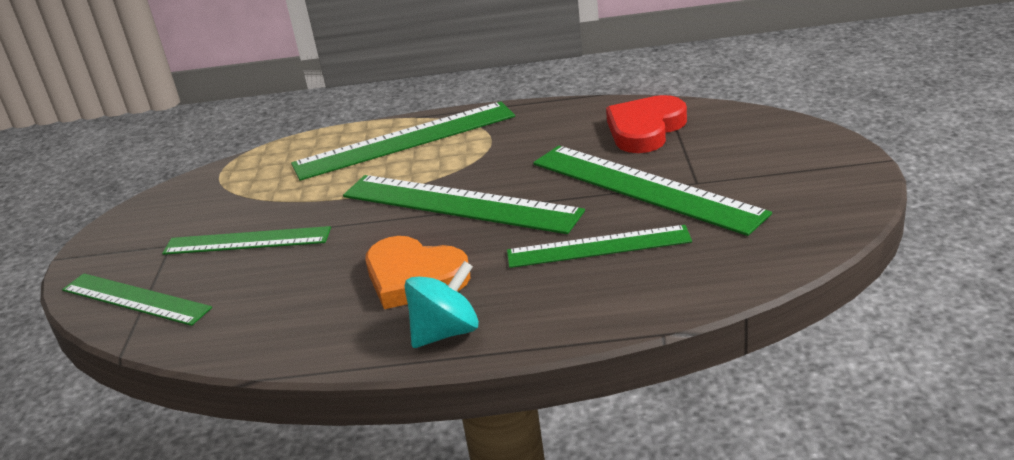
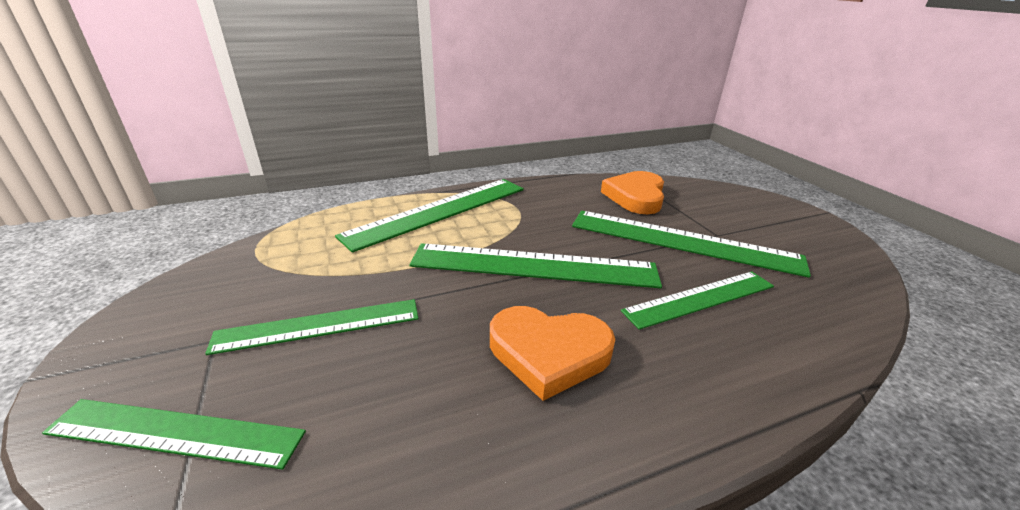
camera: 25 degrees left, 0 degrees up
turquoise spinning top [405,261,479,348] -> none
red heart [606,95,687,153] -> orange heart [601,171,664,214]

